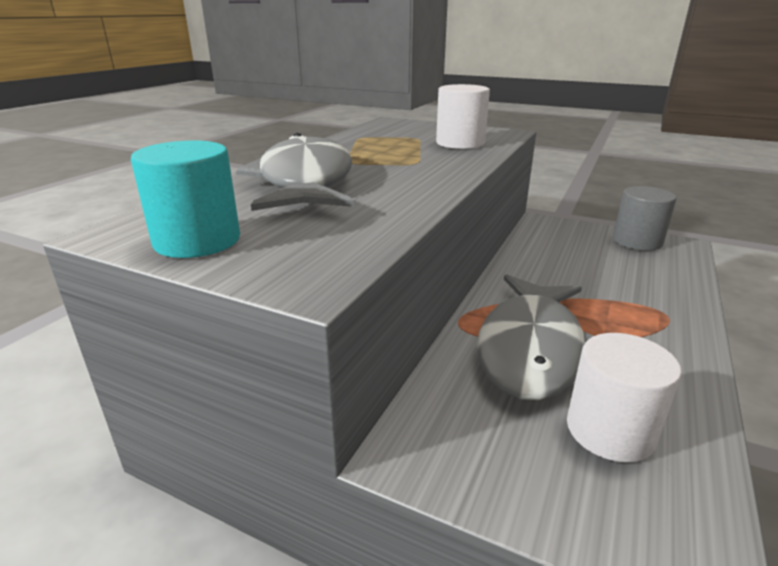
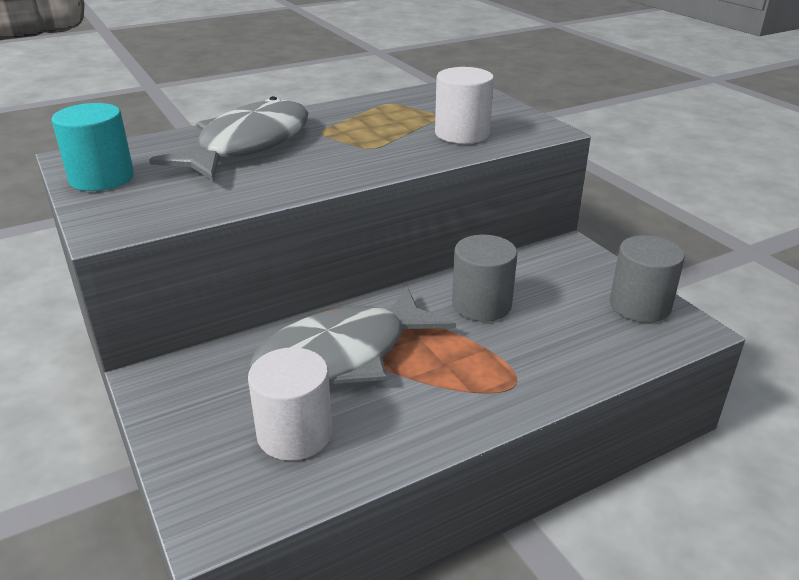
camera: 35 degrees right, 5 degrees up
none -> grey cylinder [452,235,518,322]

